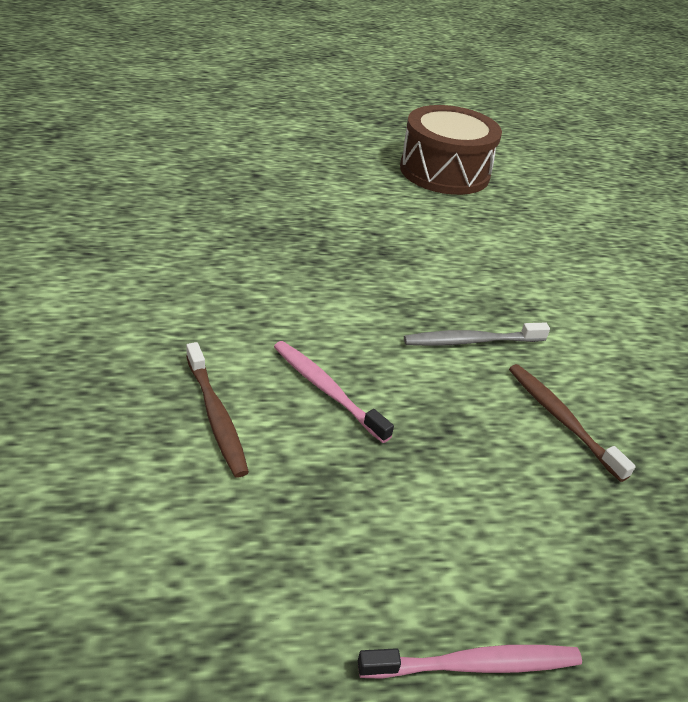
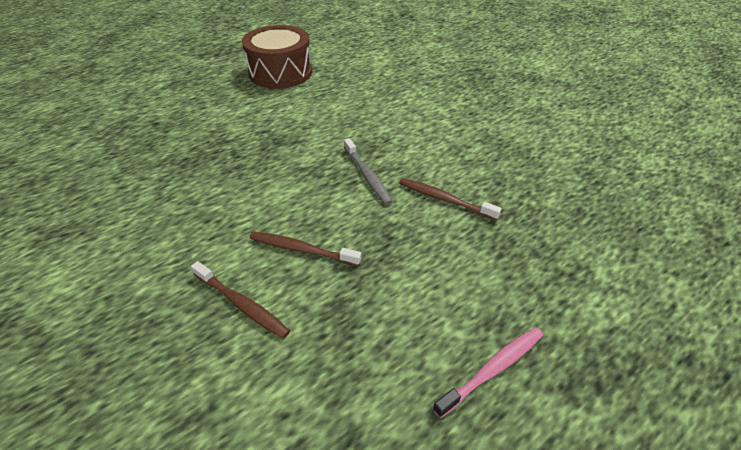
camera: 25 degrees left, 5 degrees up
pink toothbrush [274,341,394,443] -> brown toothbrush [250,231,361,266]
grey toothbrush [404,323,550,346] -> grey toothbrush turned 75 degrees counterclockwise [344,138,393,205]

